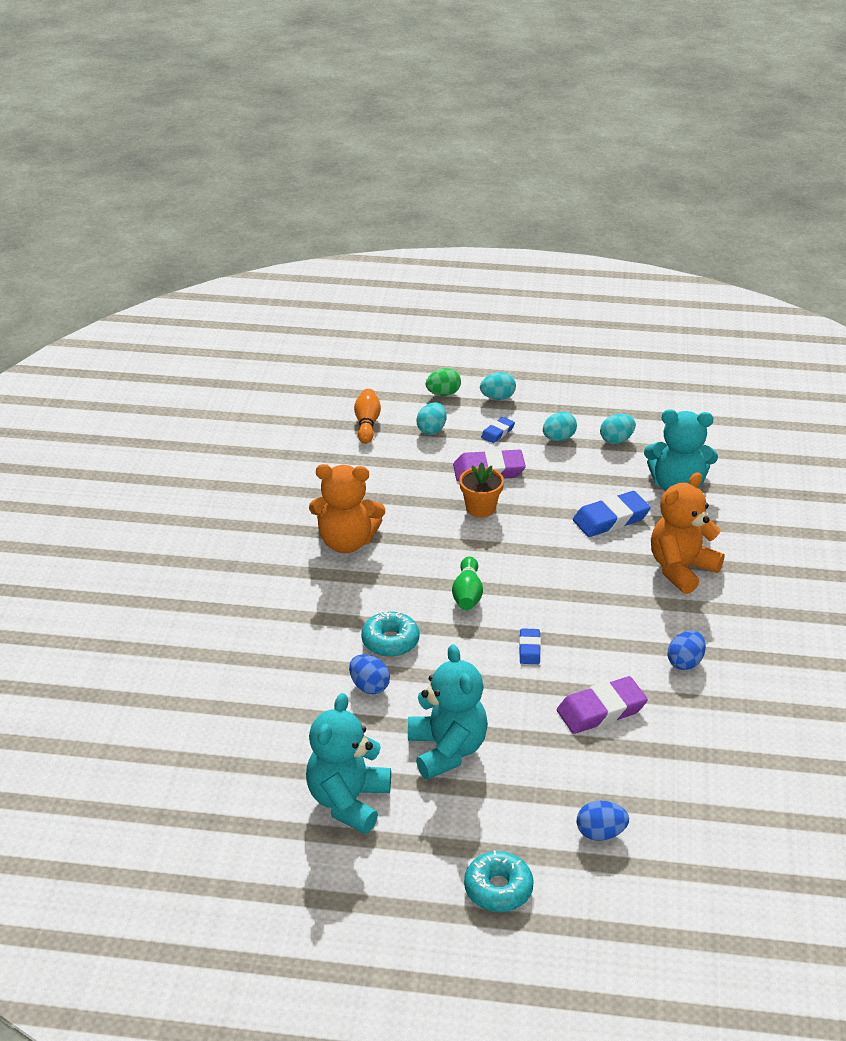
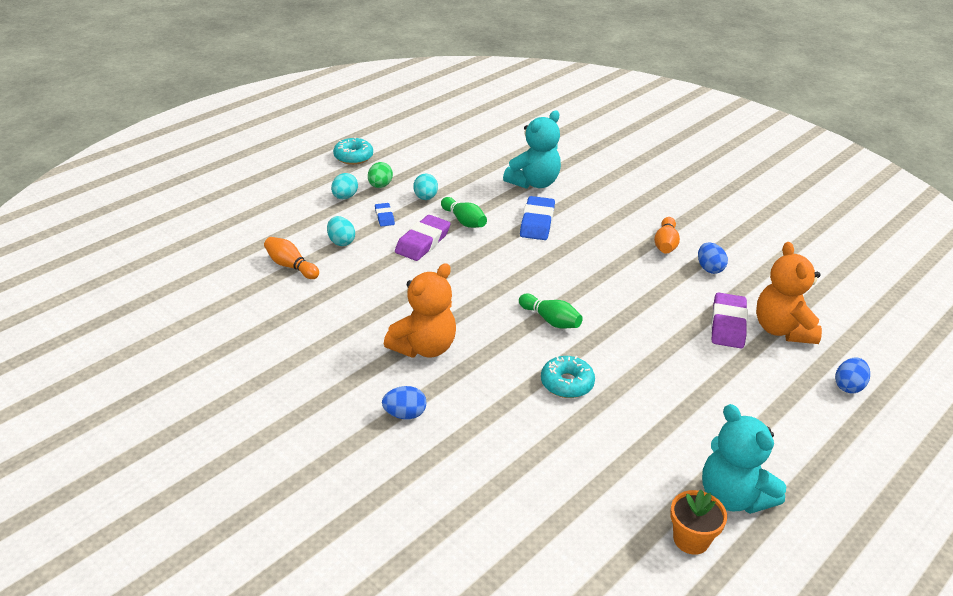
camera: 55 degrees left, 0 degrees up
blue egg [349,654,390,694] -> blue egg moved to [382,386,426,419]
turquoise teddy bear [408,644,488,780] -> none
green egg [426,368,461,396] -> green egg moved to [368,162,393,188]
orange flower pot [459,462,504,517] -> orange flower pot moved to [670,490,727,555]
turquoise donut [464,850,534,912] -> turquoise donut moved to [333,137,373,165]
blue eraser [519,628,541,664] -> none
turquoise egg [600,414,636,444] -> none
orange teddy bear [651,472,724,594] -> orange teddy bear moved to [756,242,822,344]
none -> green bowling pin [441,197,487,228]
none -> orange bowling pin [654,217,680,254]

